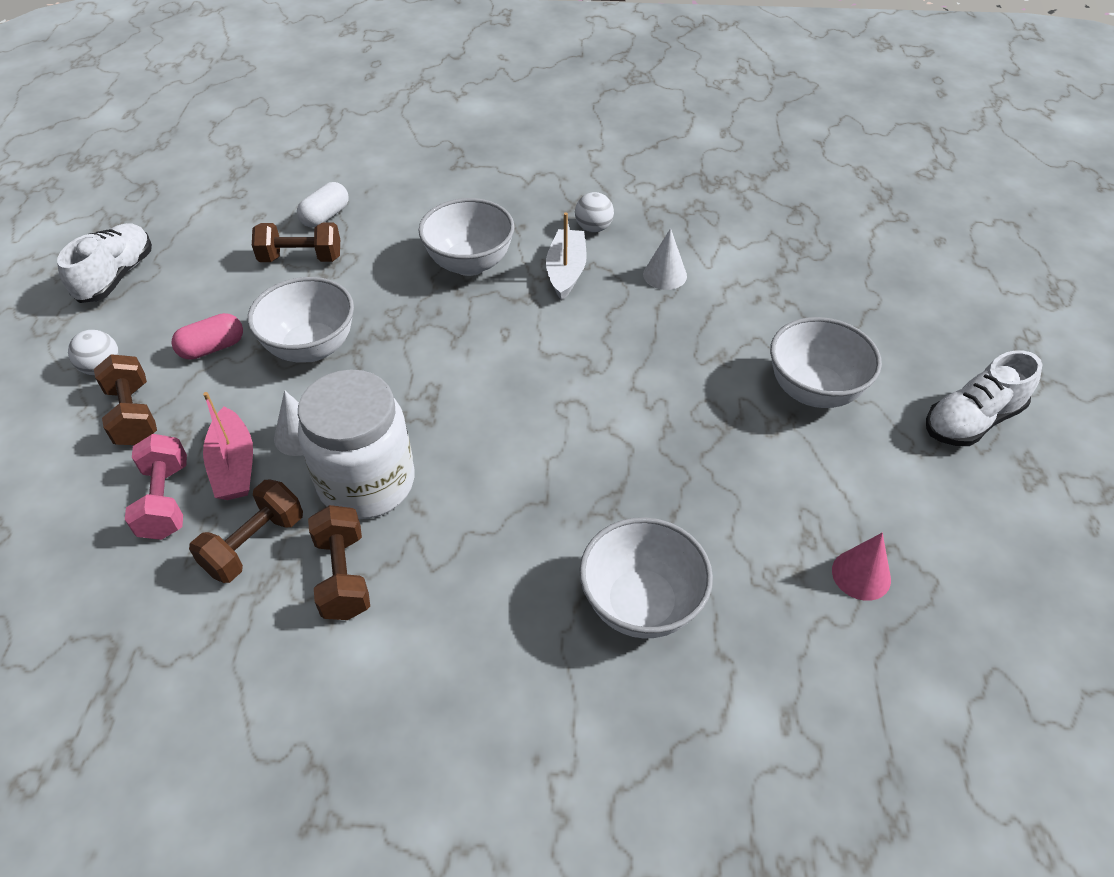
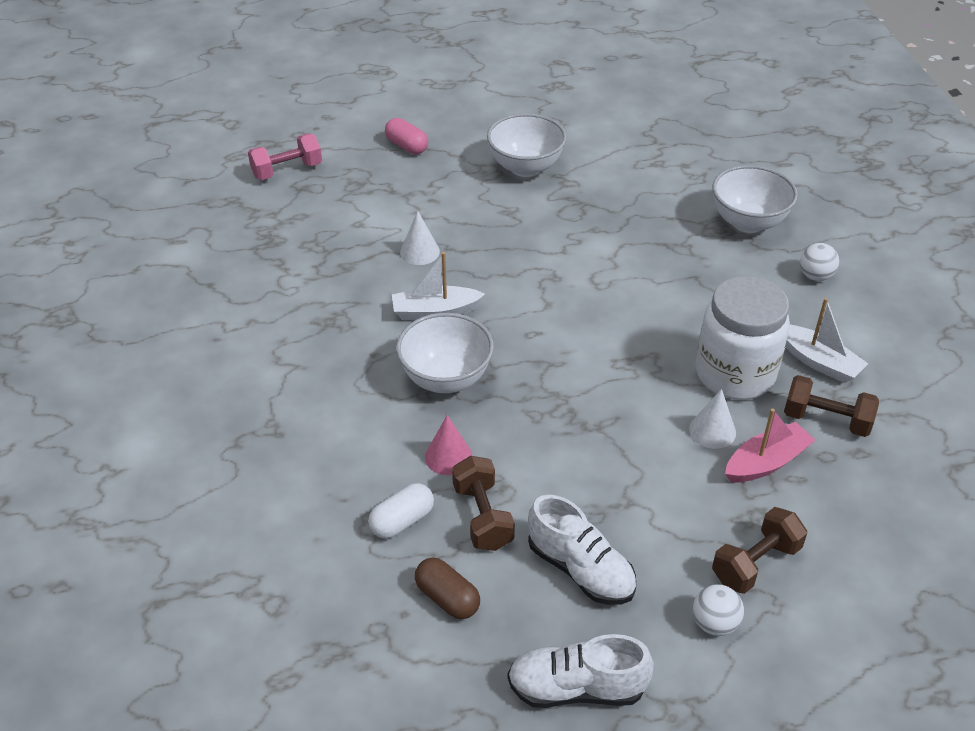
camera: 105 degrees left, 5 degrees down
pink dumbbell [125,434,187,540] -> pink dumbbell moved to [248,134,322,180]
pink capsule [171,313,243,360] -> pink capsule moved to [385,118,428,154]
white bowl [248,277,354,363] -> none
white capsule [297,182,349,228] -> white capsule turned 60 degrees counterclockwise [368,483,434,539]
brown dumbbell [308,505,370,620] -> white boat [786,298,868,383]
white ball [575,192,614,232] -> white ball moved to [800,243,839,281]
pink cone [832,533,891,601] -> pink cone moved to [425,415,472,475]
white shoe [926,350,1043,446] -> white shoe moved to [528,495,636,605]
none -> brown capsule [415,558,480,619]

